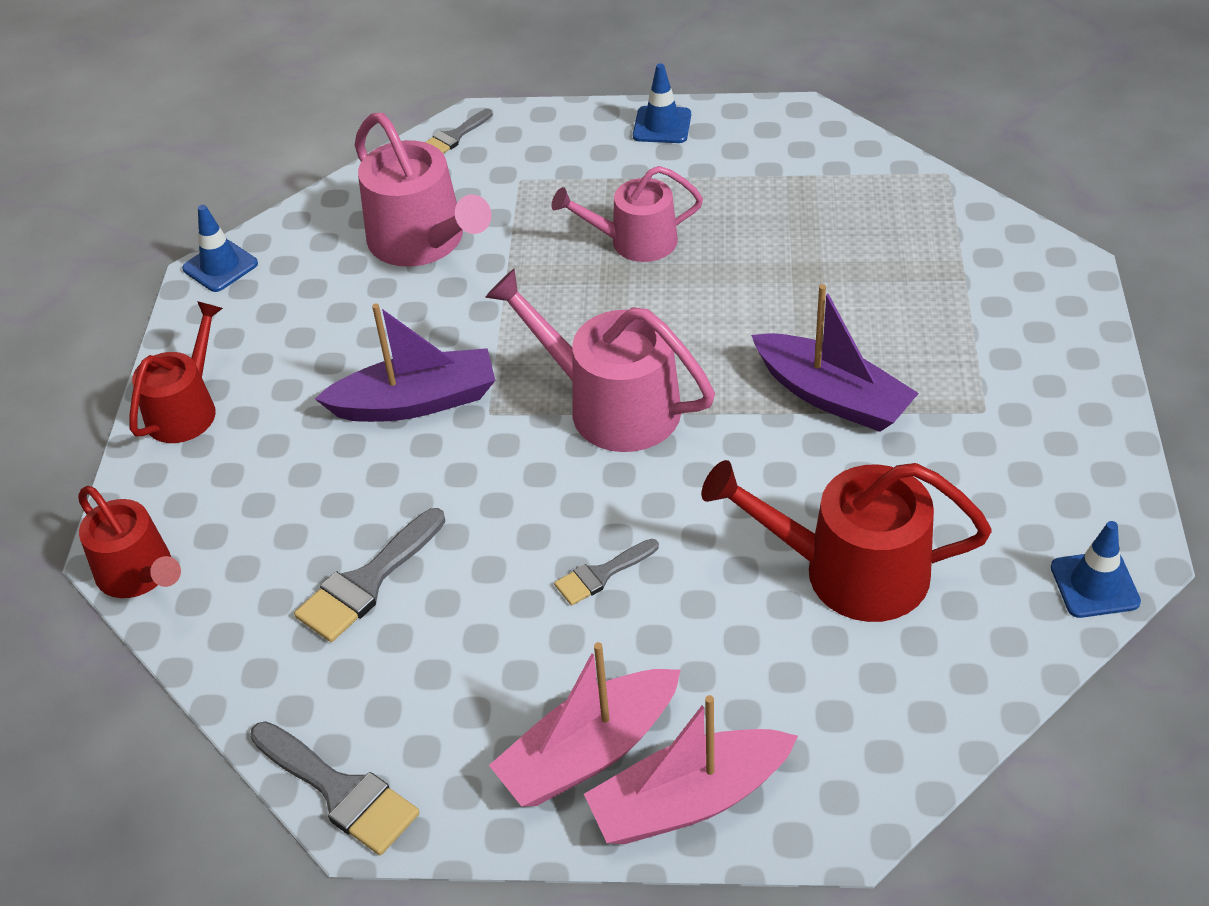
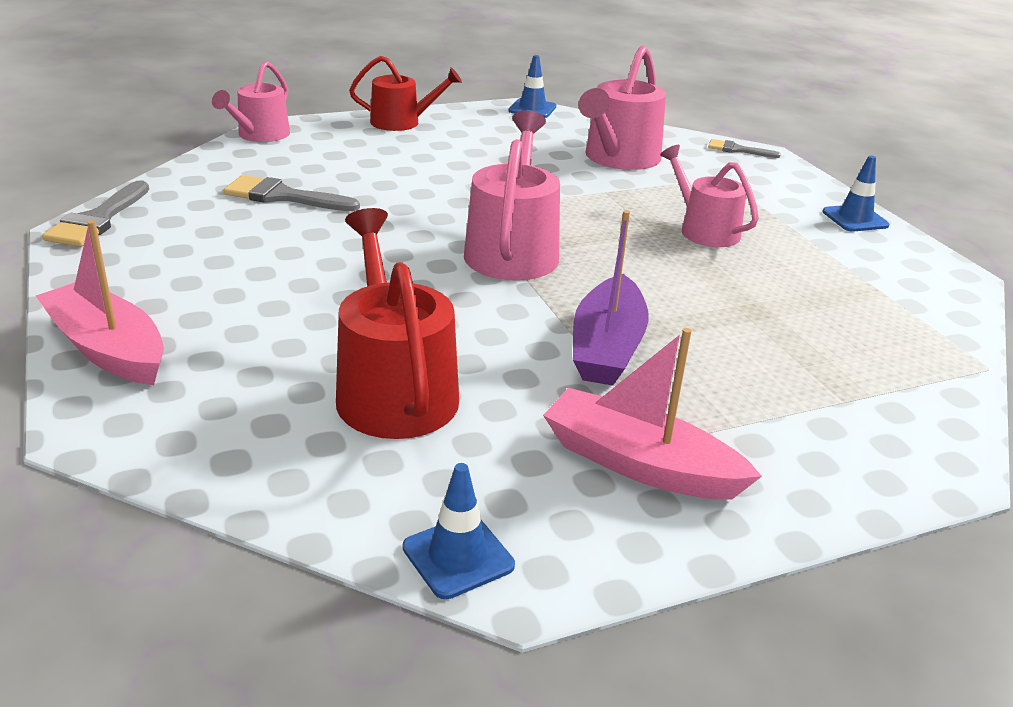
camera: 60 degrees right, 15 degrees down
red watering can [78,486,181,598] -> pink watering can [212,61,290,142]
purple boat [315,304,496,422] -> none
pink boat [489,642,681,807] -> pink boat moved to [543,328,762,500]
grey brush [554,539,659,605] -> none

